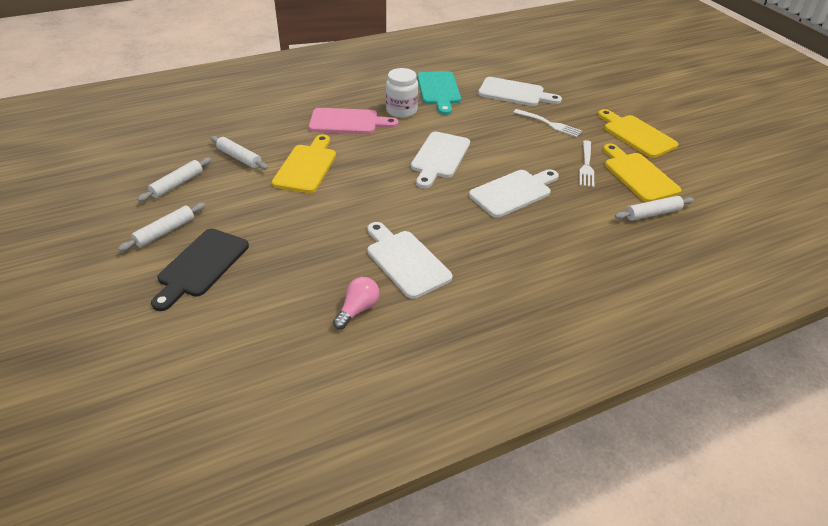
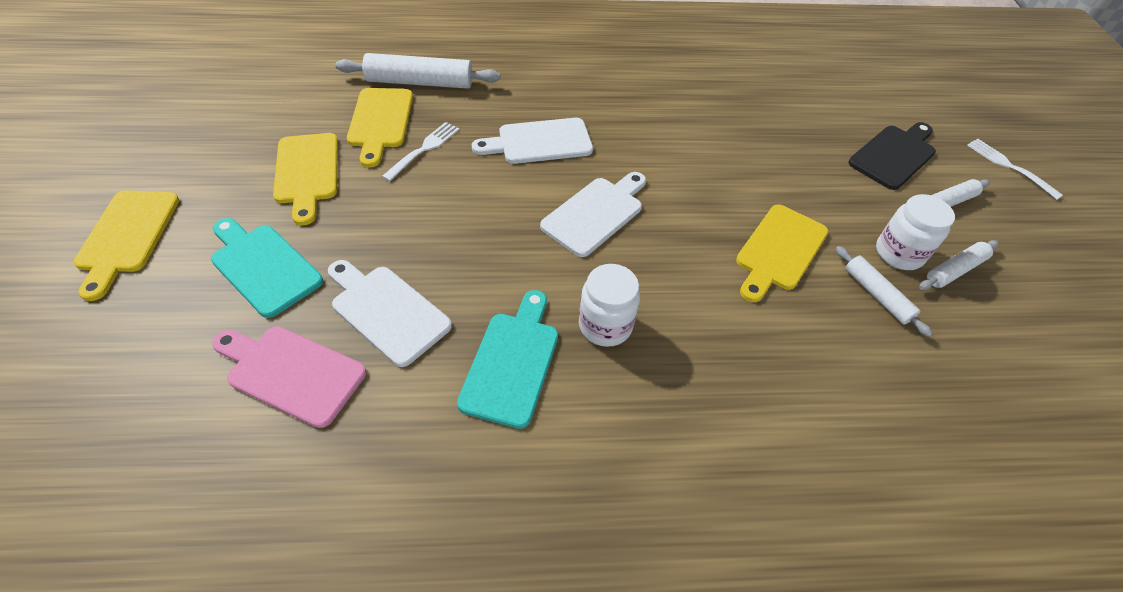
camera: 160 degrees left, 10 degrees up
pink cutting board [309,108,398,134] -> pink cutting board moved to [212,326,366,428]
pink light bulb [333,277,379,330] -> none
white cutting board [367,222,452,299] -> none
white fork [513,109,582,137] -> white fork moved to [967,139,1063,200]
white rolling pin [615,196,694,221] -> white rolling pin [335,53,500,89], size x1.69
none -> yellow cutting board [73,190,179,301]
none -> turquoise cutting board [211,218,323,318]
none -> white jar [876,194,955,270]

